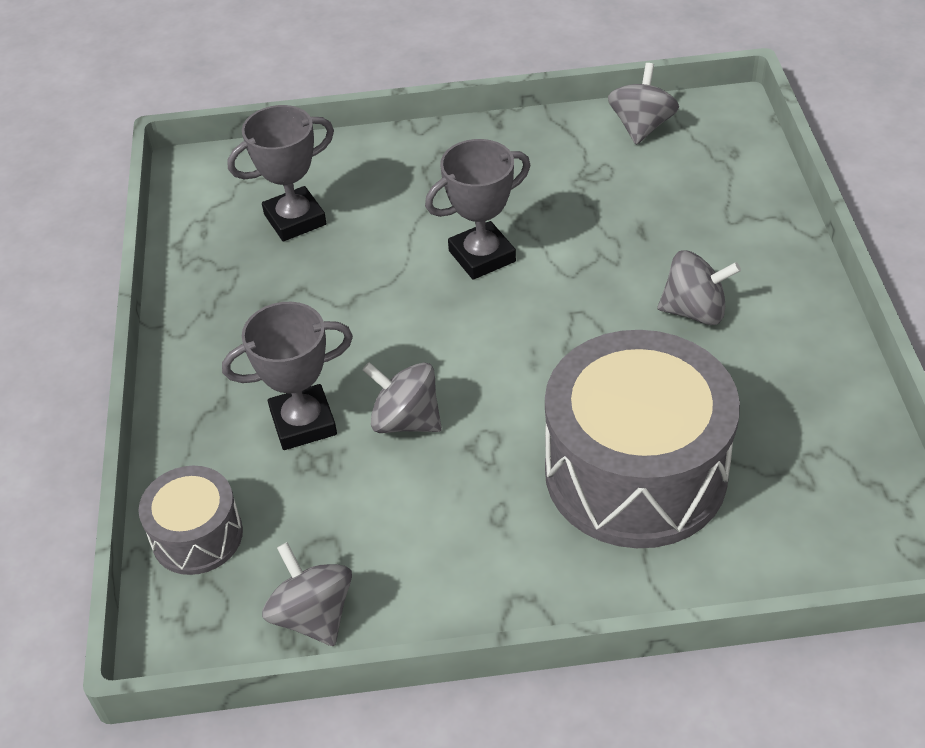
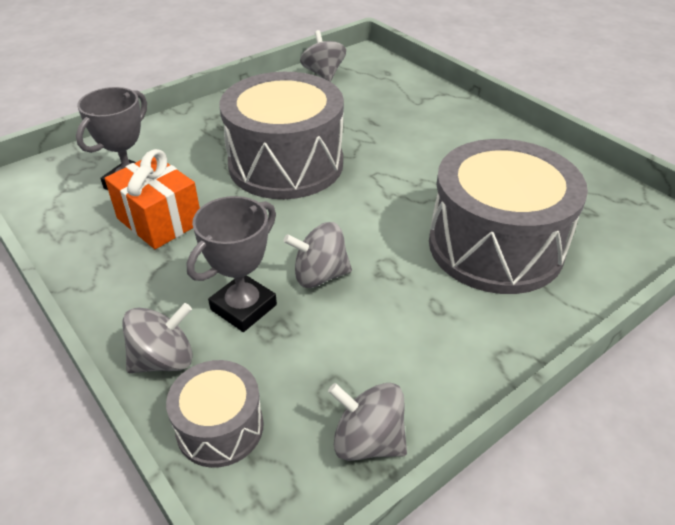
camera: 35 degrees left, 5 degrees down
grey trophy [425,139,530,280] -> grey drum [220,72,344,199]
grey spinning top [658,250,741,325] -> grey spinning top moved to [122,303,193,373]
none -> orange gift [105,149,200,249]

